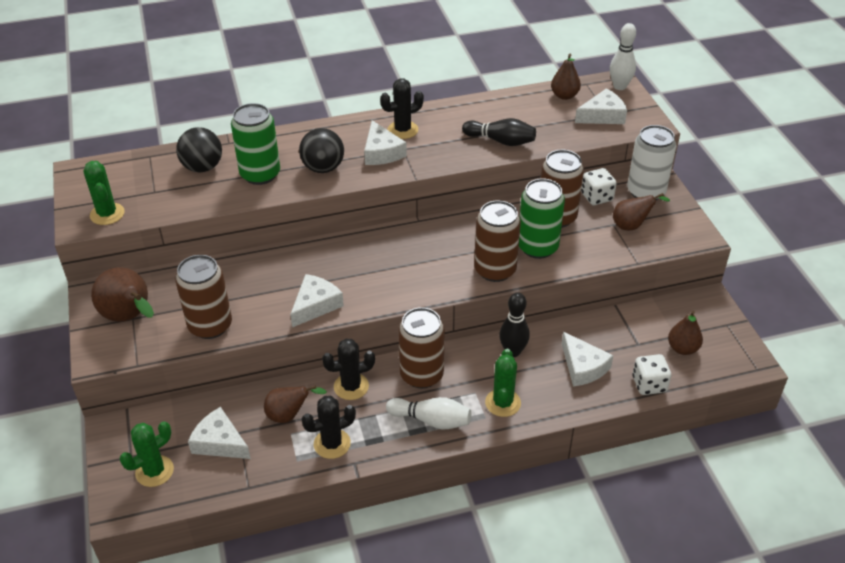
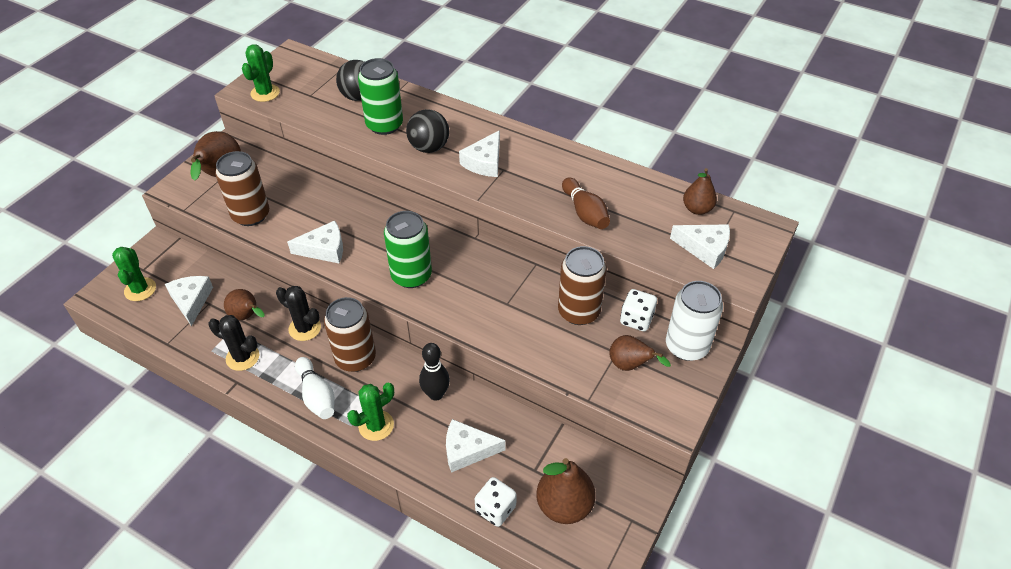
camera: 45 degrees right, 5 degrees up
green cactus [120,421,174,487] -> green cactus turned 75 degrees clockwise [112,247,156,301]
black cactus [380,79,424,139] -> none
black bowling pin [462,118,536,146] -> brown bowling pin [562,177,610,229]
brown can [474,200,521,282] -> none
green can [519,178,565,259] -> green can moved to [384,211,432,288]
white cheese [562,332,613,386] -> white cheese turned 75 degrees clockwise [446,419,505,473]
white bowling pin [610,23,636,90] -> none
brown pear [668,311,703,355] -> brown pear [536,458,596,524], size x1.55

